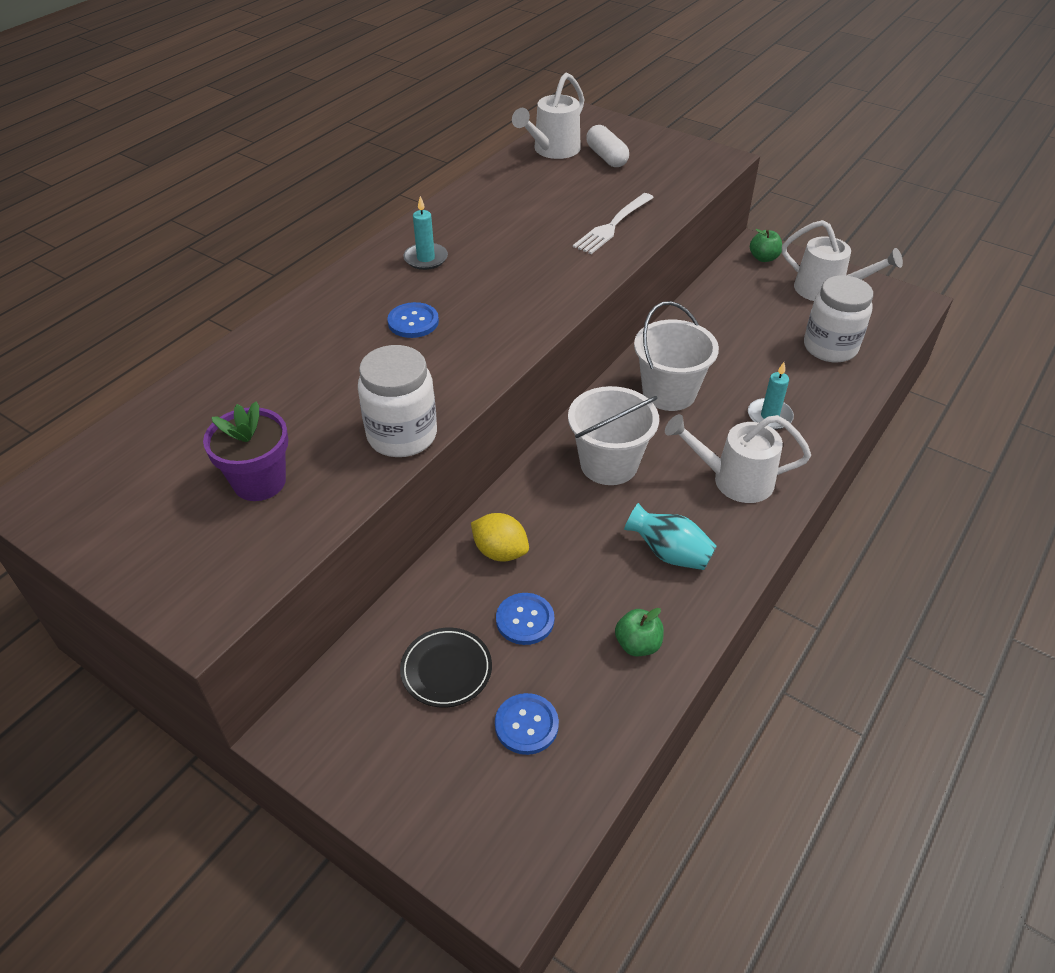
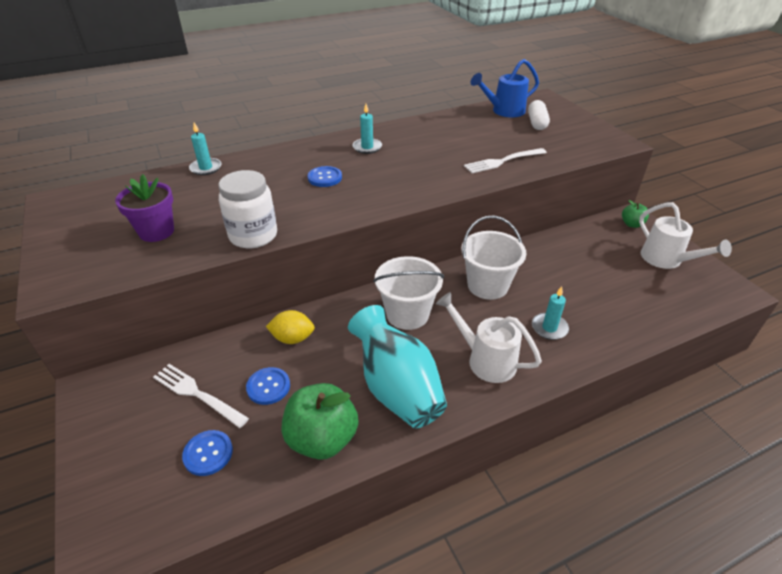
camera: 30 degrees right, 5 degrees down
black plate [400,628,492,708] -> white fork [153,364,249,428]
yellow lemon [471,513,529,562] -> yellow lemon turned 60 degrees counterclockwise [266,310,315,344]
white watering can [512,73,585,159] -> blue watering can [471,59,539,117]
green apple [615,608,664,656] -> green apple [281,383,358,460], size x1.95
turquoise vase [624,503,717,570] -> turquoise vase [348,305,447,429], size x1.79
white jar [804,275,873,363] -> none
none -> turquoise candle [189,122,222,175]

